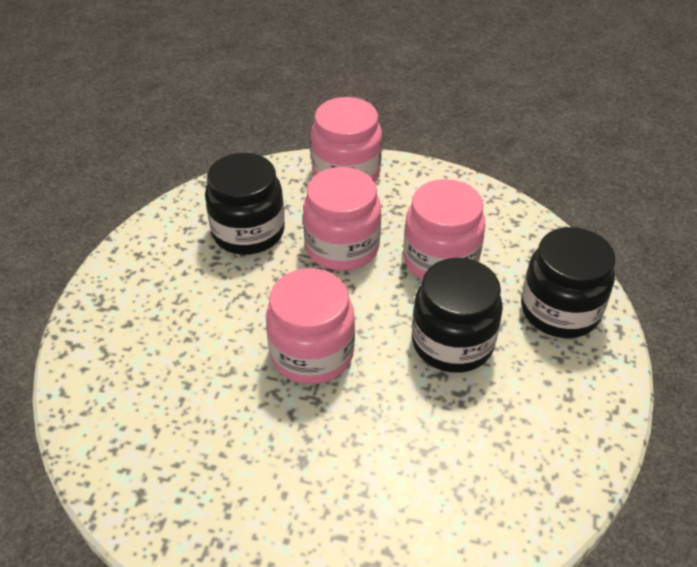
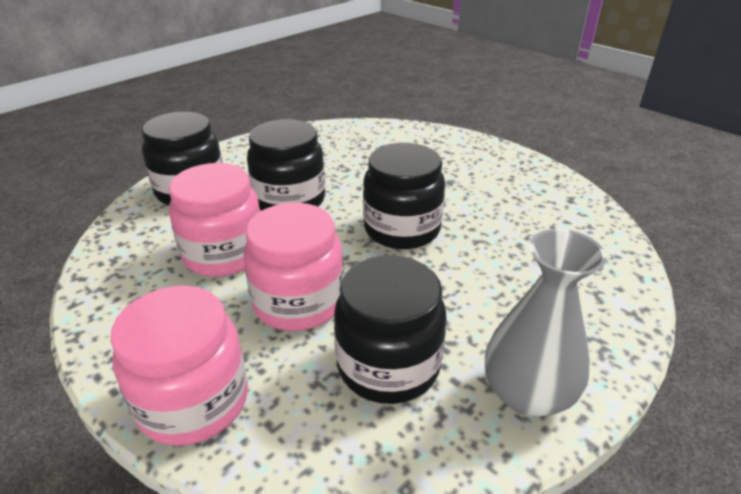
camera: 150 degrees left, 10 degrees down
pink jar [266,268,355,385] -> black jar [363,143,445,249]
none -> grey vase [485,229,607,416]

